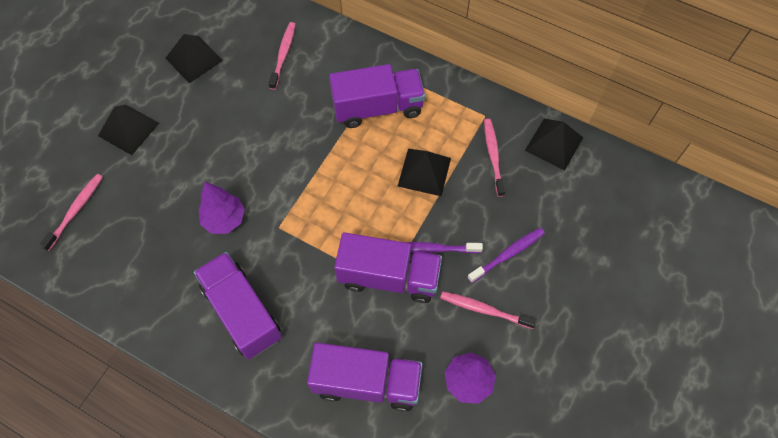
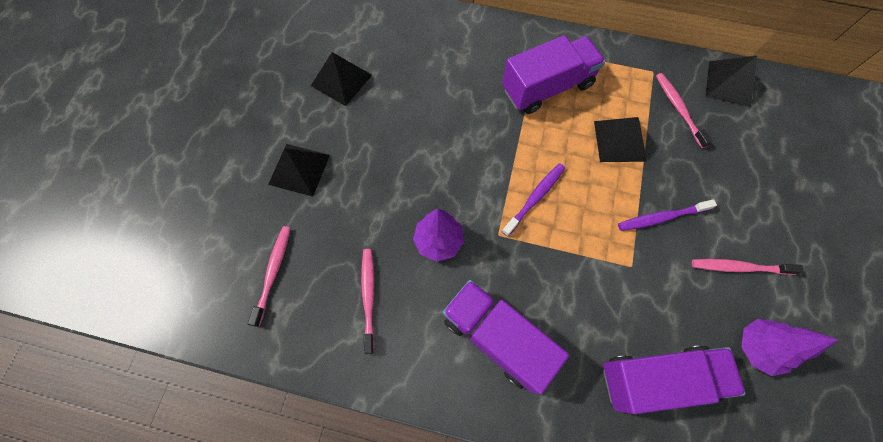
camera: 15 degrees left, 5 degrees up
pink toothbrush [268,22,296,90] -> pink toothbrush moved to [361,249,375,354]
purple truck [334,232,442,303] -> none
purple toothbrush [467,228,545,283] -> purple toothbrush moved to [502,163,565,237]

